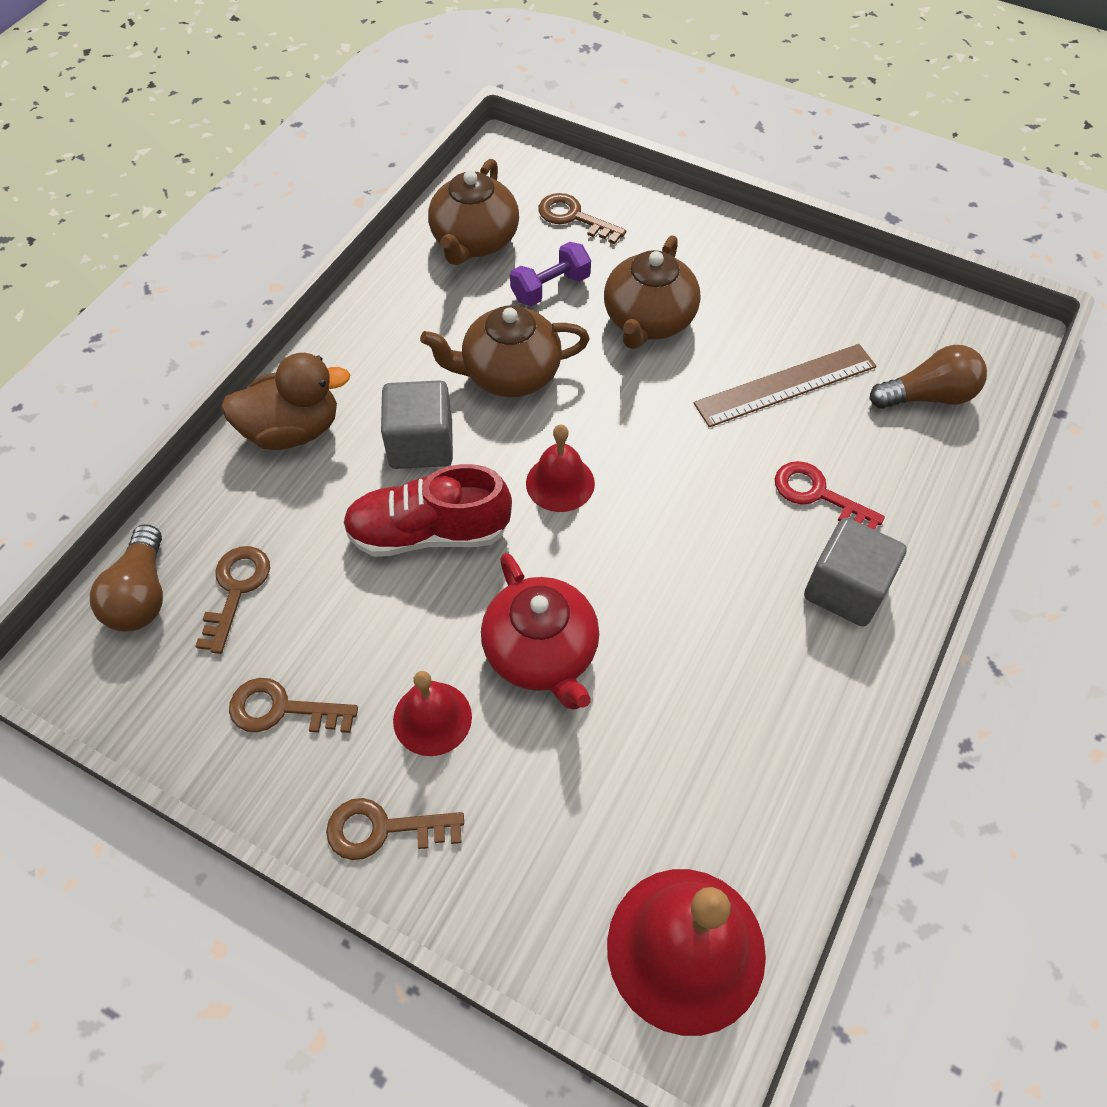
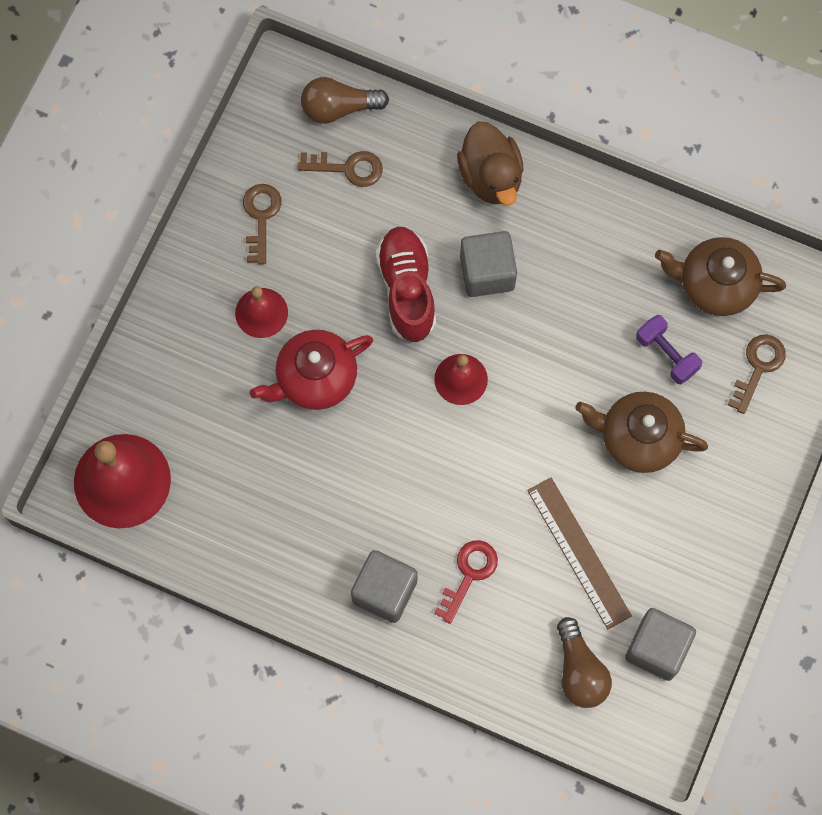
camera: 85 degrees right, 15 degrees up
brown key [326,798,464,860] -> none
brown teapot [420,305,590,397] -> none
none -> grey cube [625,608,696,681]

